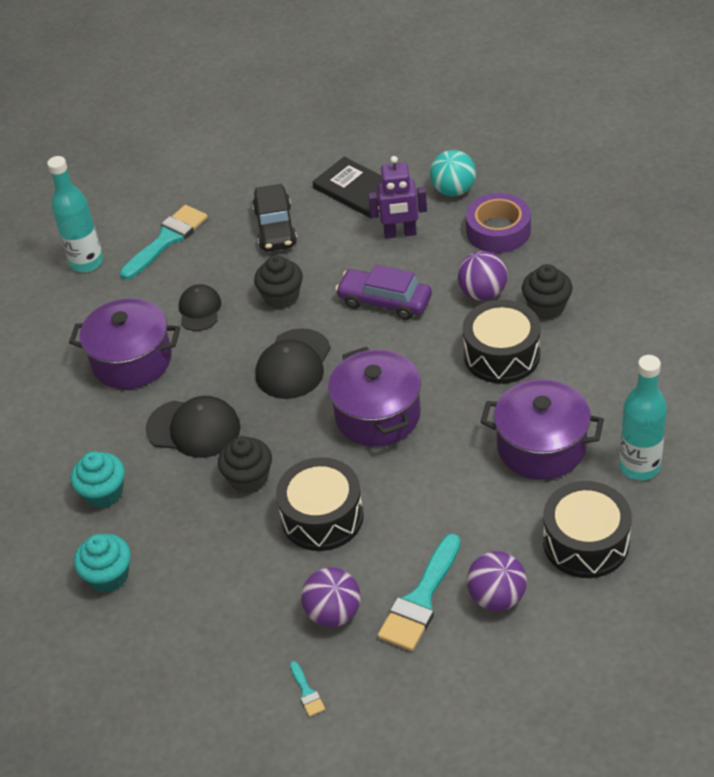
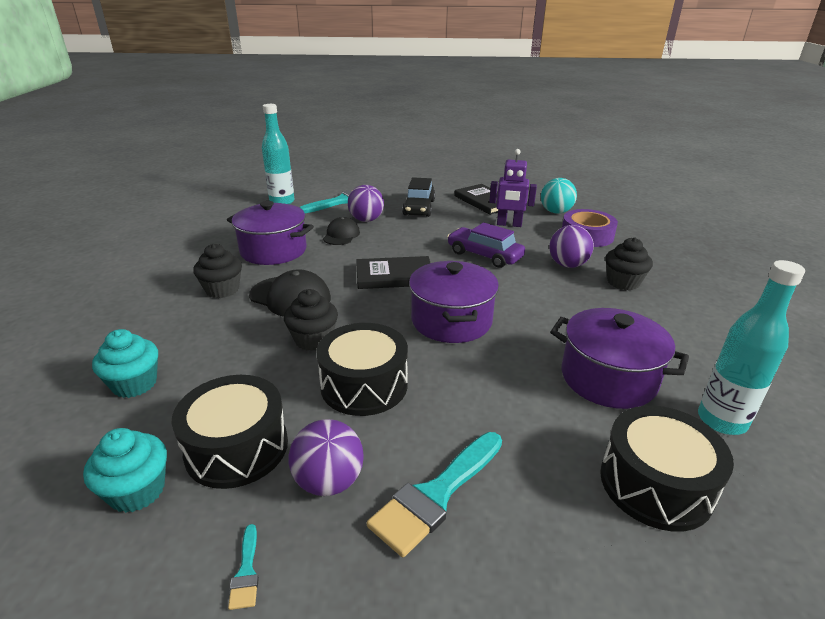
camera: 10 degrees right, 15 degrees down
turquoise cupcake [71,451,125,509] -> turquoise cupcake moved to [83,428,167,513]
black cupcake [254,255,303,309] -> black cupcake moved to [193,244,242,298]
black cap [256,328,331,399] -> black book [356,256,430,289]
black drum [463,300,541,384] -> black drum moved to [172,375,288,489]
purple ball [467,551,527,611] -> purple ball moved to [348,185,384,222]

